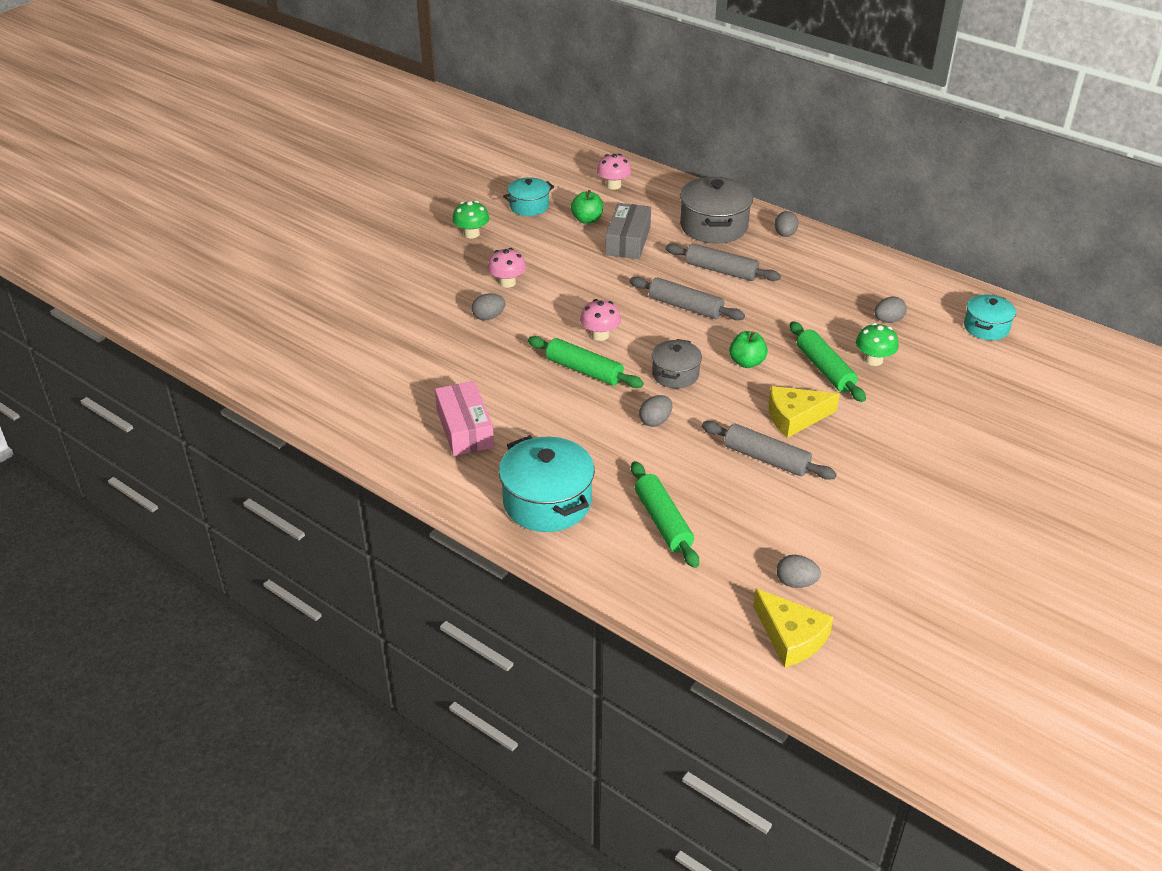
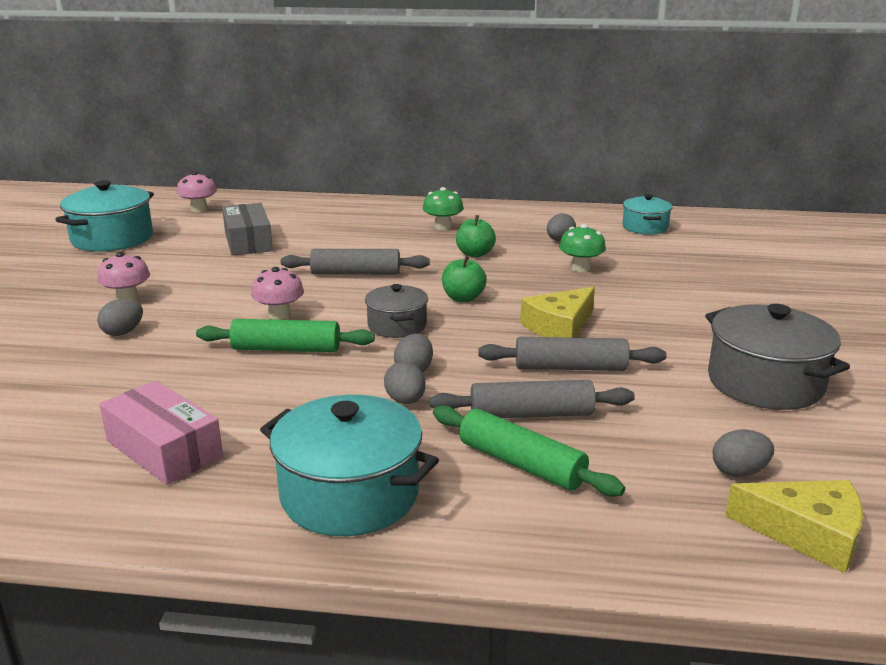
camera: 30 degrees left, 15 degrees down
green mushroom [452,201,489,238] -> green mushroom moved to [423,187,464,230]
turquoise pot [503,177,554,216] -> turquoise pot [55,180,154,252], size x1.68
green apple [571,190,603,224] -> green apple moved to [456,215,496,257]
grey rolling pin [665,243,781,281] -> grey rolling pin moved to [430,380,635,418]
grey pot [680,177,753,244] -> grey pot moved to [705,304,850,410]
grey egg [774,211,799,237] -> grey egg moved to [384,361,426,404]
green rolling pin [790,321,866,402] -> none

